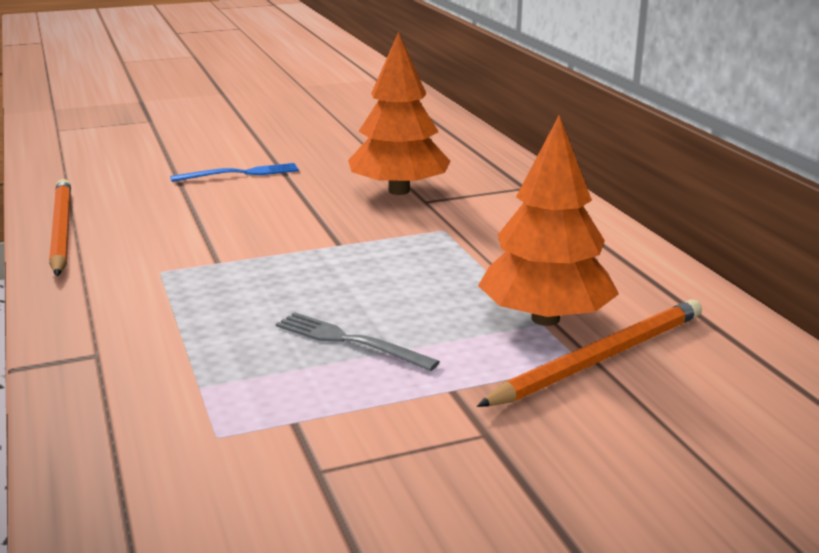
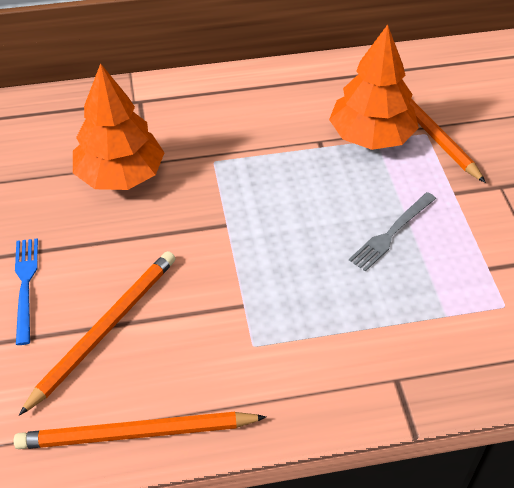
camera: 80 degrees left, 25 degrees up
none -> orange pencil [19,251,176,416]

